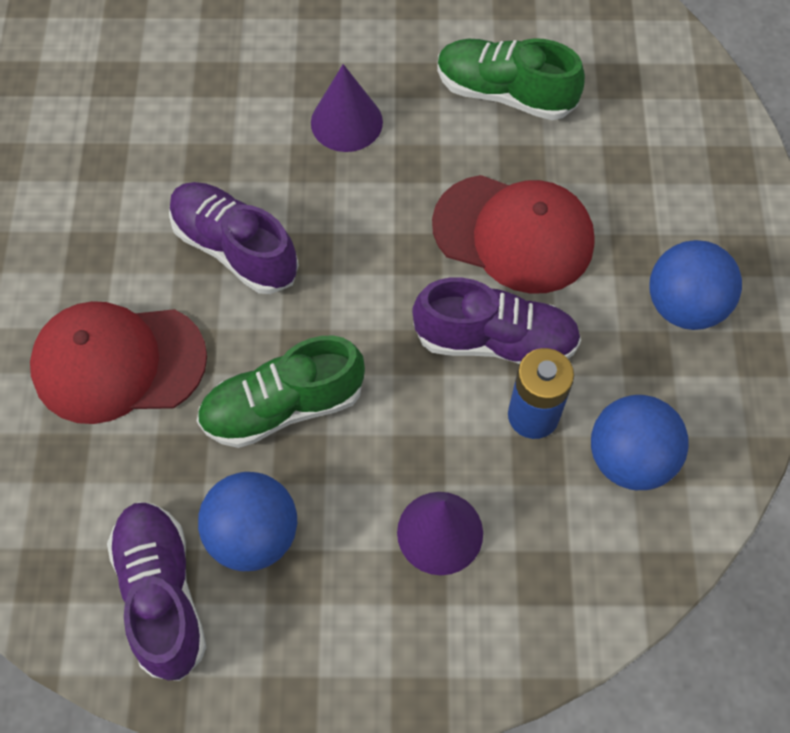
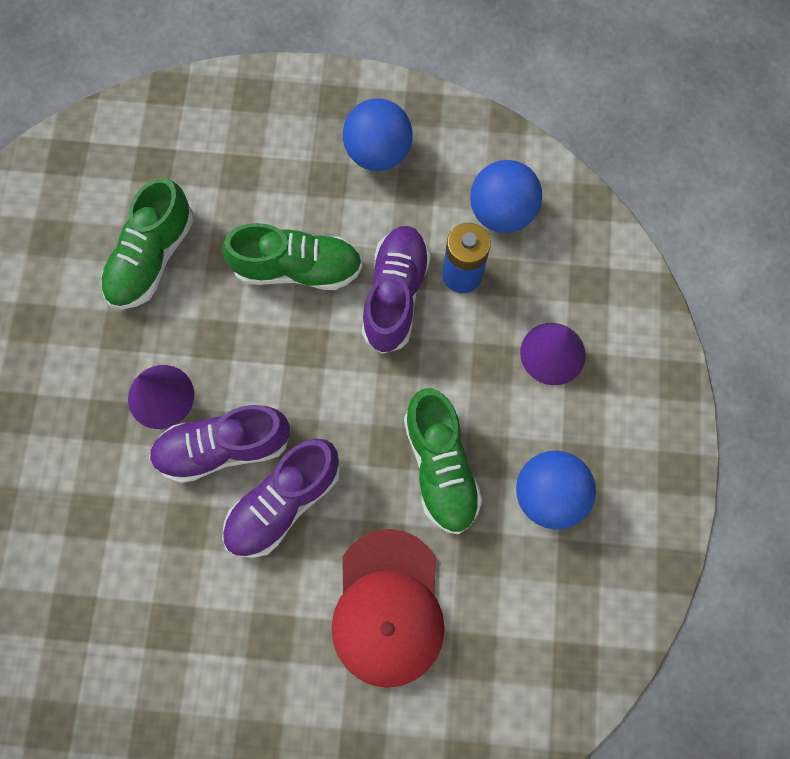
camera: 85 degrees left, 10 degrees up
purple shoe [107,502,206,681] -> purple shoe moved to [149,405,291,483]
red cap [432,175,595,294] -> green shoe [222,223,363,290]

